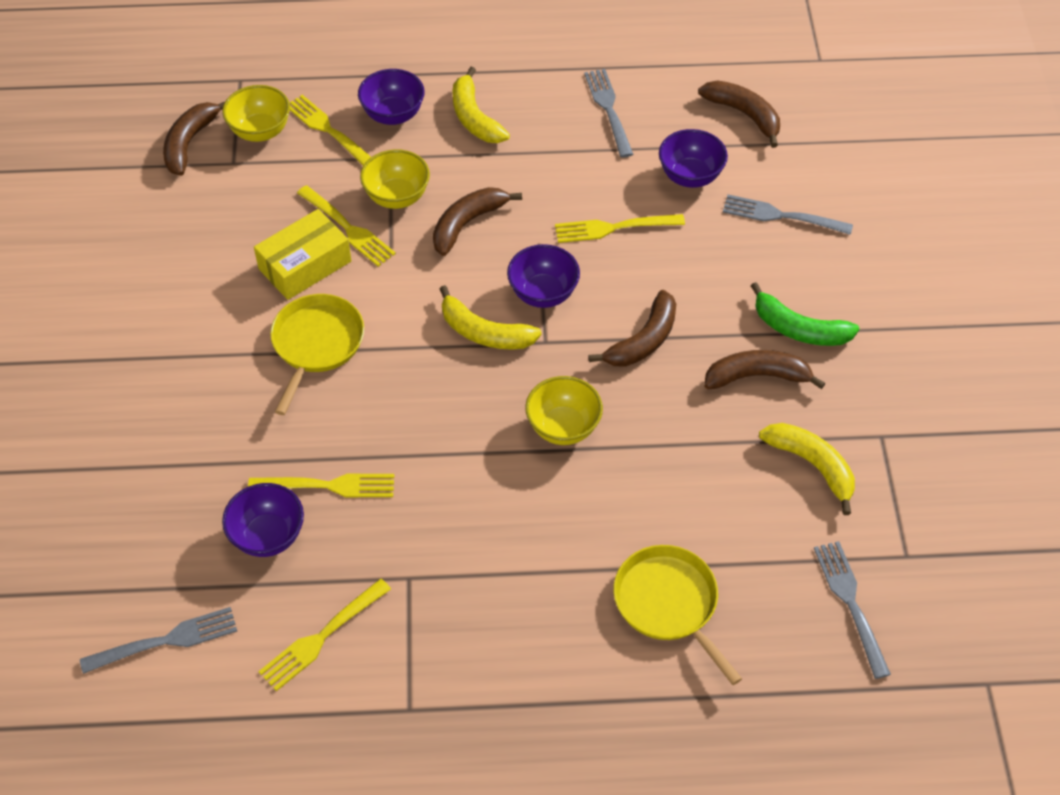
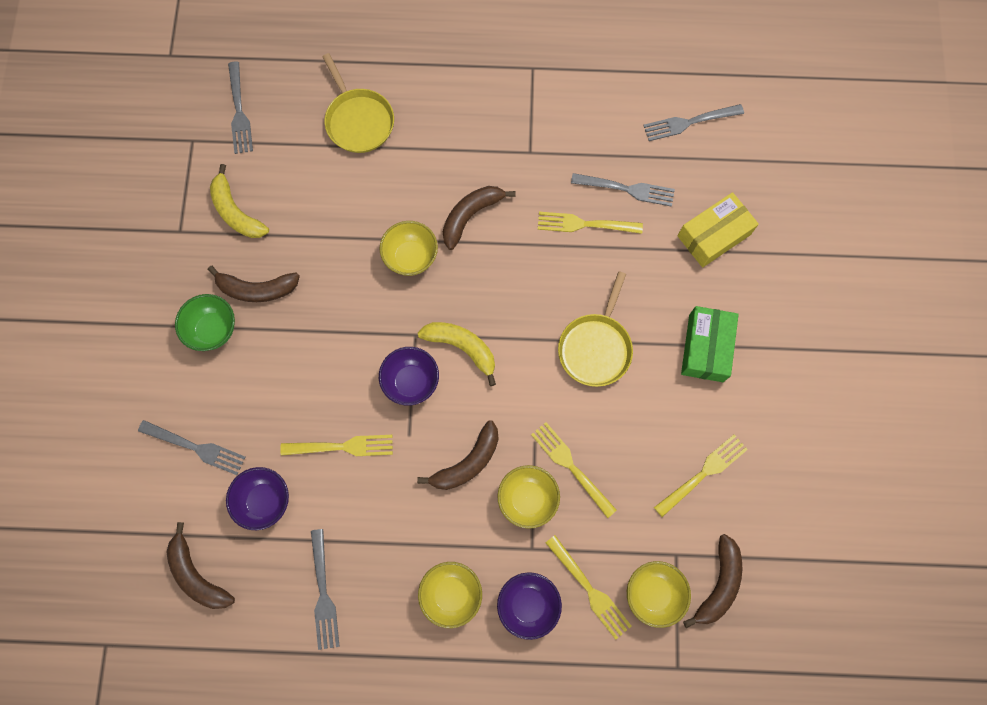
camera: 175 degrees left, 20 degrees up
purple bowl [222,483,304,557] -> grey fork [571,173,675,207]
yellow box [254,209,352,300] -> yellow box moved to [678,192,759,268]
yellow fork [258,578,391,691] -> yellow fork moved to [654,434,748,517]
yellow banana [452,67,510,143] -> yellow bowl [418,562,482,628]
brown banana [589,290,676,367] -> brown banana moved to [443,186,516,250]
green banana [751,282,859,346] -> green bowl [175,294,235,351]
none -> green box [681,306,739,382]

